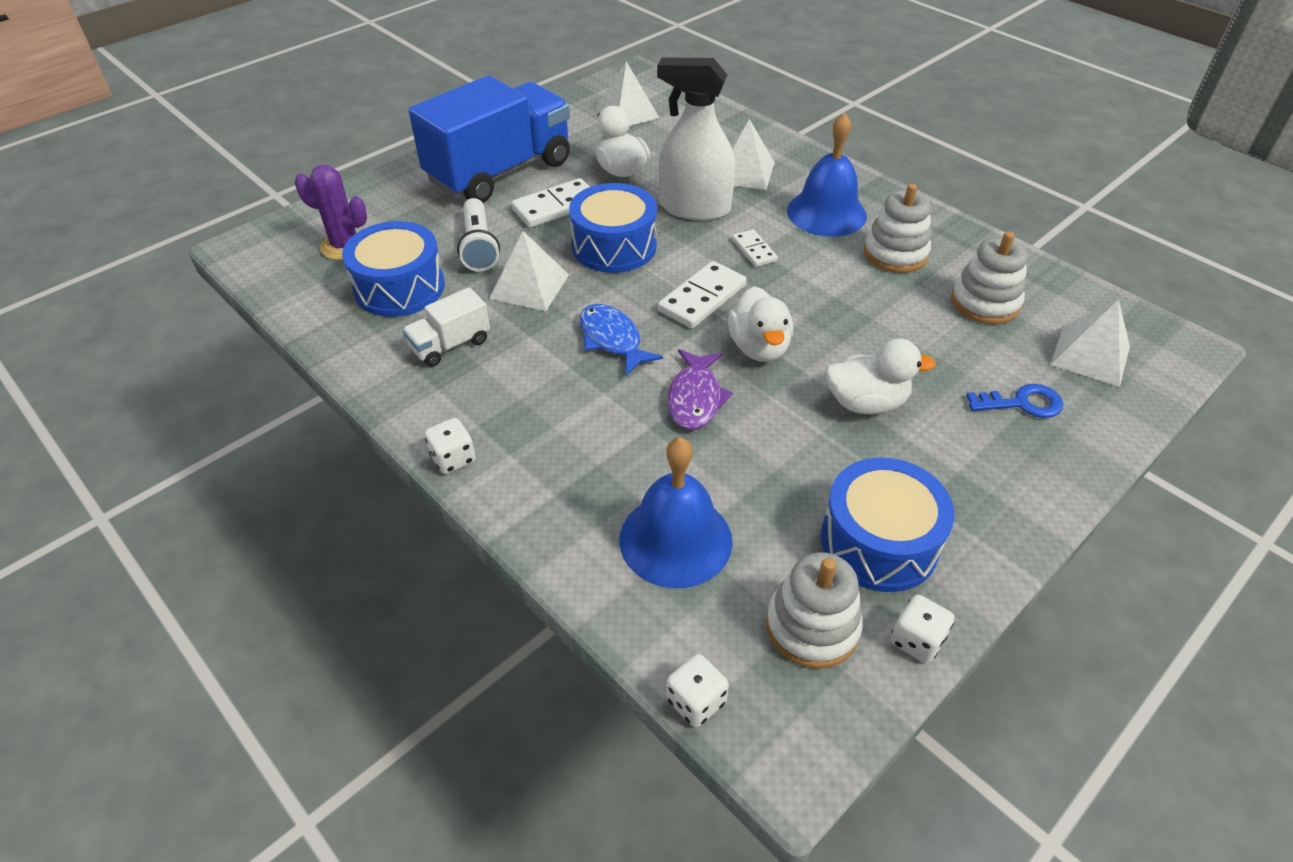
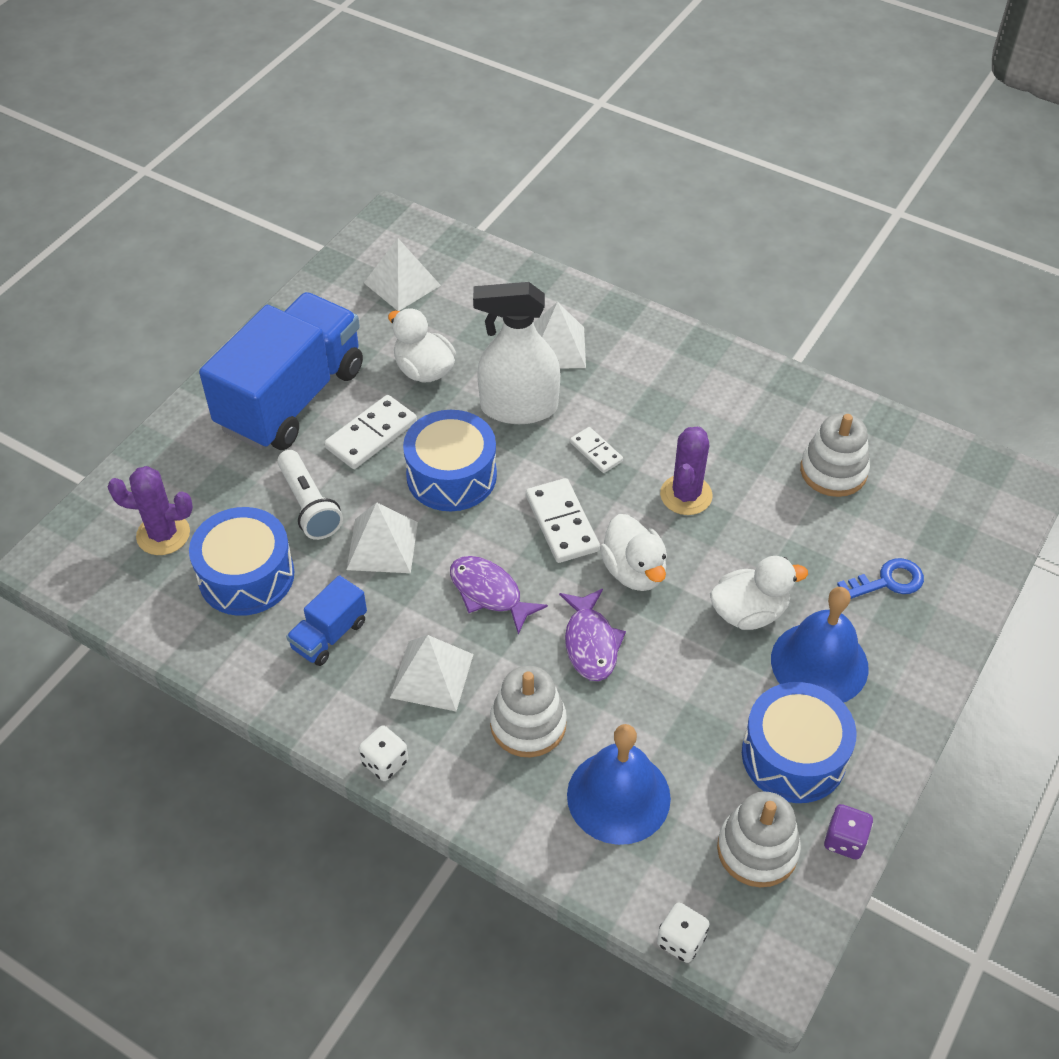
camera: 15 degrees left, 5 degrees up
white truck [402,287,490,367] -> blue truck [286,575,367,666]
blue fish [580,304,663,376] -> purple fish [450,556,548,634]
white domino [658,261,747,329] -> white domino turned 45 degrees counterclockwise [526,478,600,563]
blue bell [787,112,867,237] -> blue bell moved to [771,587,869,703]
white stacking toy [864,184,931,273] -> white stacking toy moved to [490,666,567,758]
white dice [891,594,954,663] -> purple dice [824,804,873,860]
white pyramid [1050,299,1130,387] -> white pyramid moved to [390,635,474,711]
none -> purple cactus [660,427,713,515]

